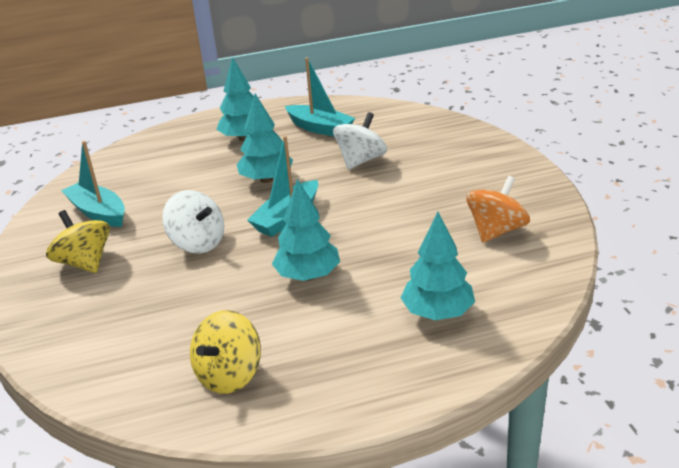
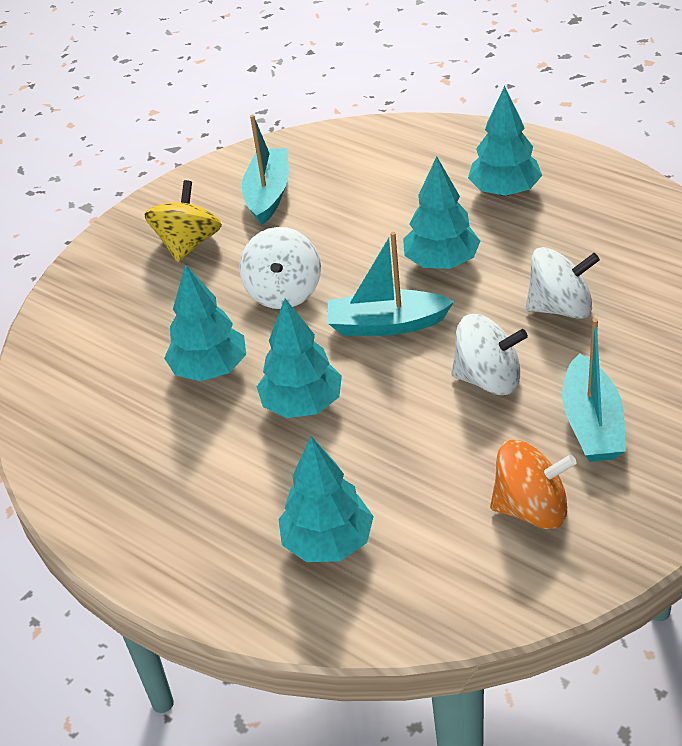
camera: 55 degrees right, 10 degrees up
yellow spinning top [190,310,261,394] -> none
turquoise boat [285,57,355,137] -> turquoise boat moved to [562,318,626,462]
none -> turquoise tree [164,264,246,381]
none -> white spinning top [451,314,528,395]

